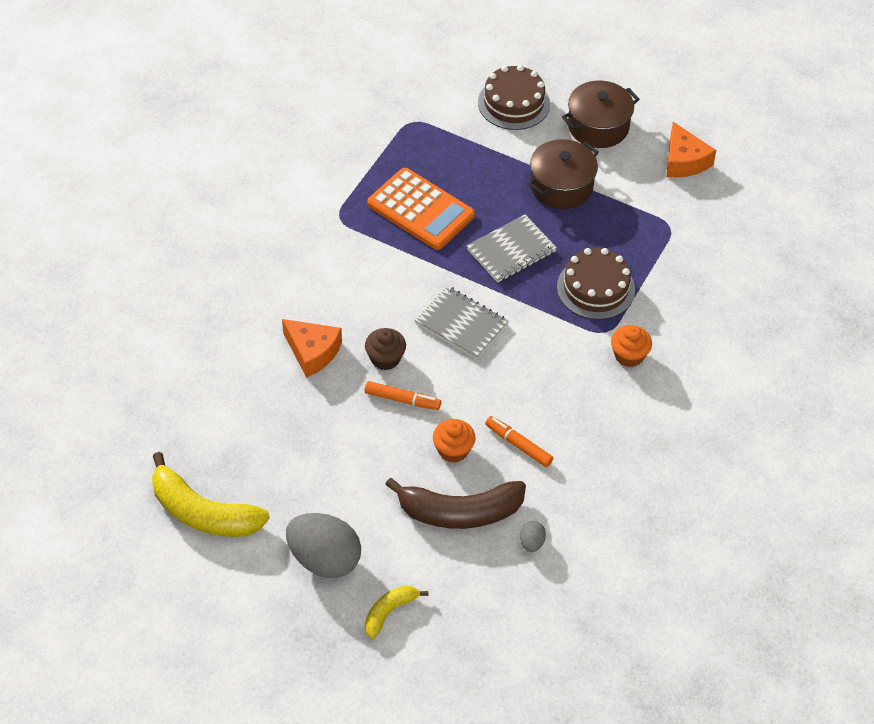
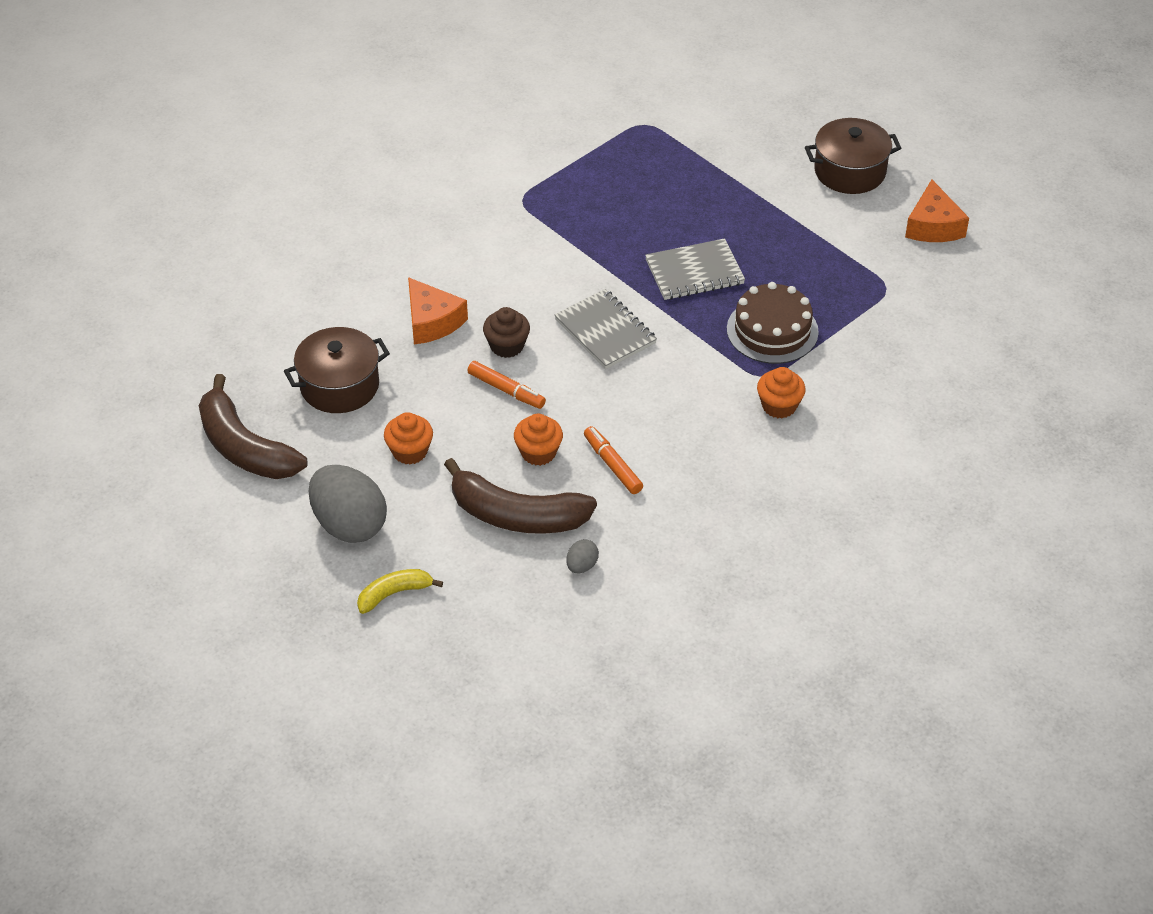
camera: 20 degrees right, 5 degrees down
yellow banana [152,452,270,537] -> brown banana [199,374,308,479]
orange calculator [367,168,475,250] -> none
brown cake [478,65,550,130] -> none
brown pot [528,139,599,209] -> brown pot moved to [284,327,390,413]
none -> orange cupcake [384,412,433,465]

